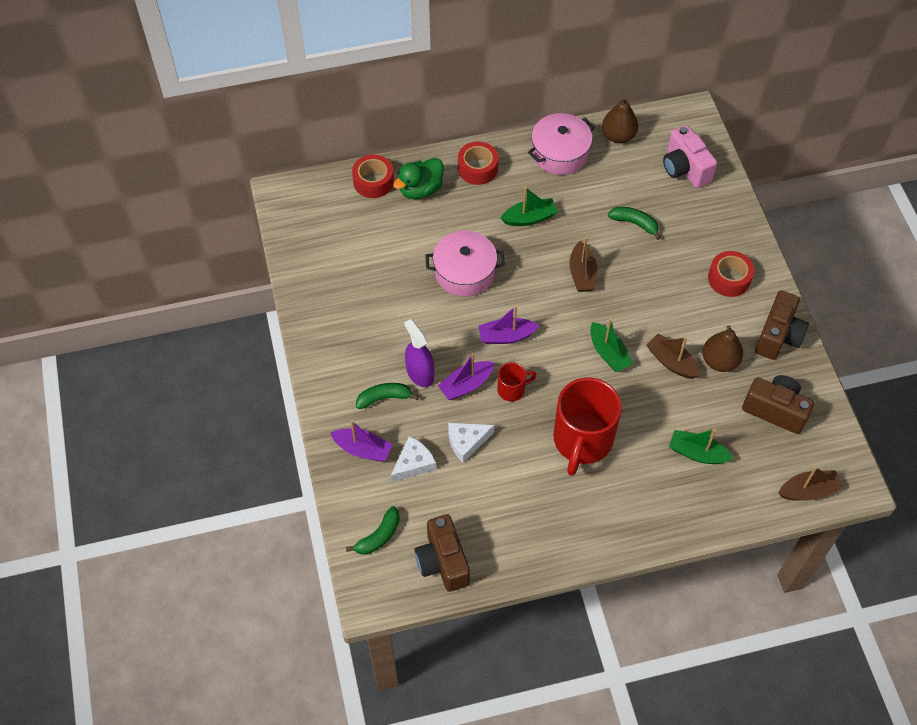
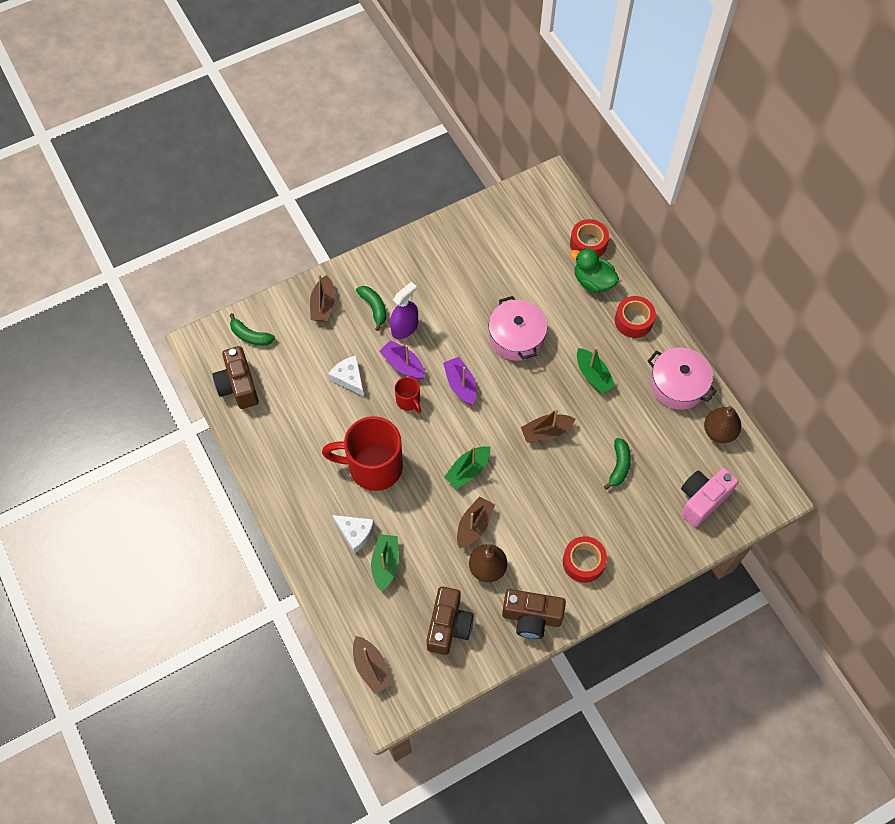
camera: 75 degrees right, 5 degrees up
purple boat [330,420,393,462] -> brown boat [310,274,335,322]
white cheese [391,436,436,482] -> white cheese moved to [332,515,375,554]
brown camera [415,514,470,592] -> brown camera turned 75 degrees counterclockwise [213,346,259,409]

